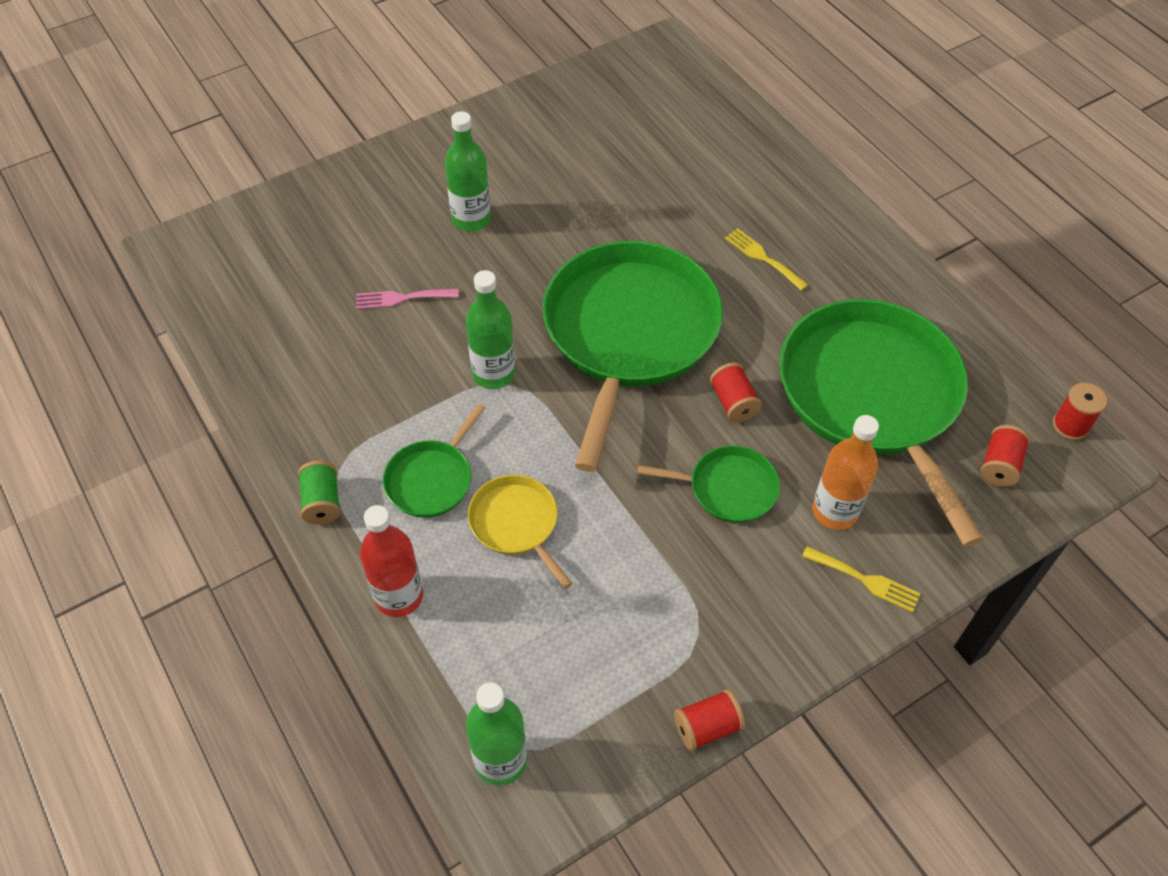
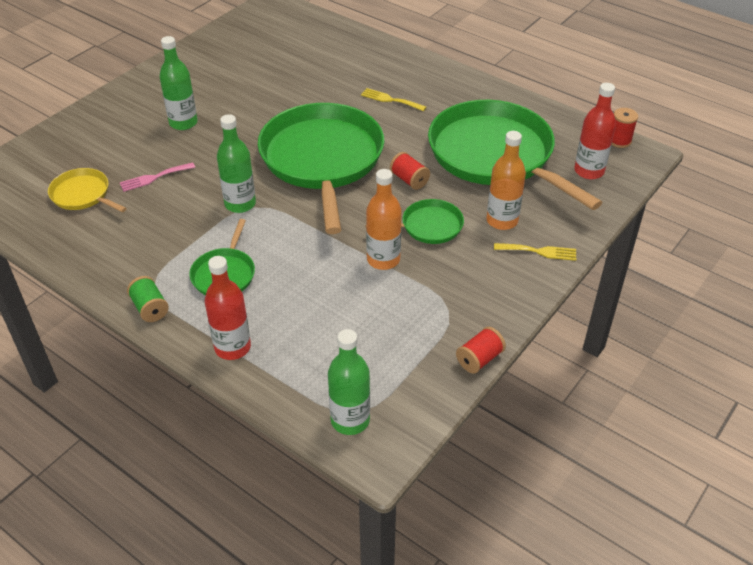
camera: 20 degrees left, 10 degrees down
yellow pan [468,475,573,589] -> yellow pan moved to [48,168,127,212]
red spool [981,425,1030,487] -> red bottle [574,83,616,179]
none -> orange bottle [366,169,402,270]

